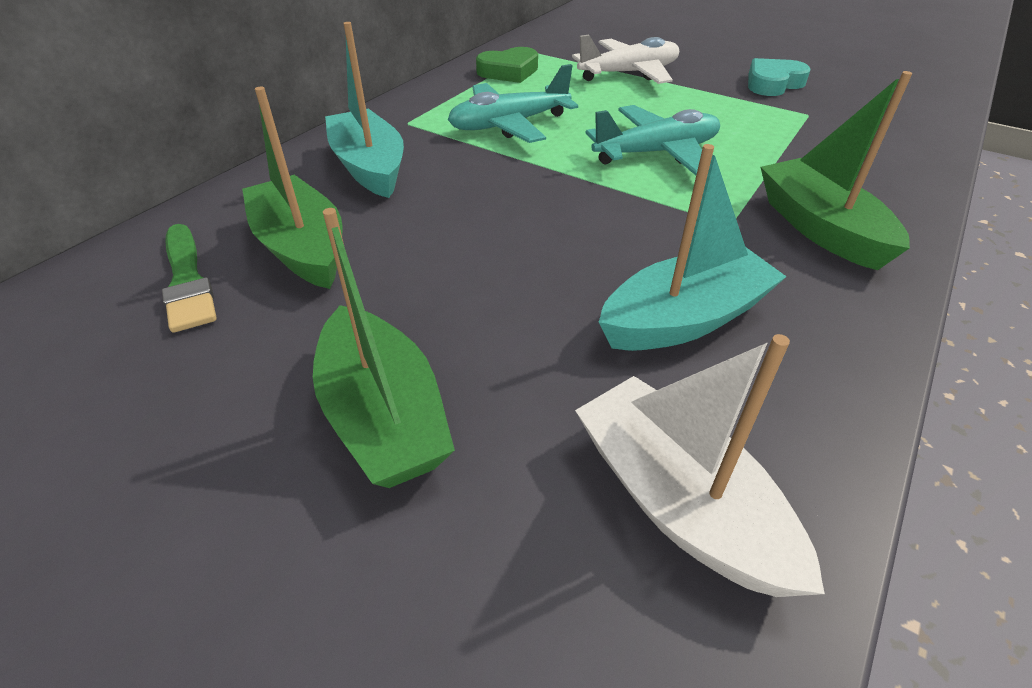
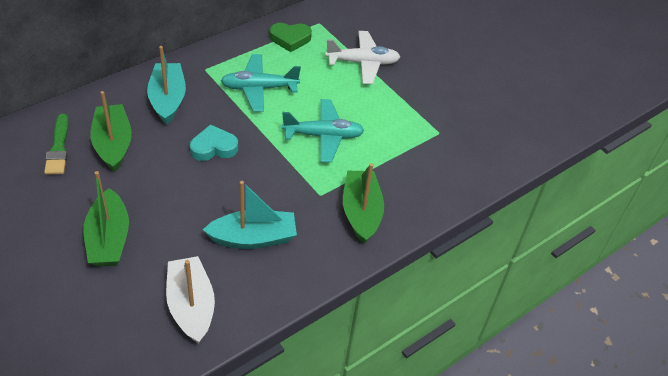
camera: 15 degrees right, 5 degrees up
turquoise heart [748,58,810,96] -> turquoise heart moved to [190,124,238,161]

